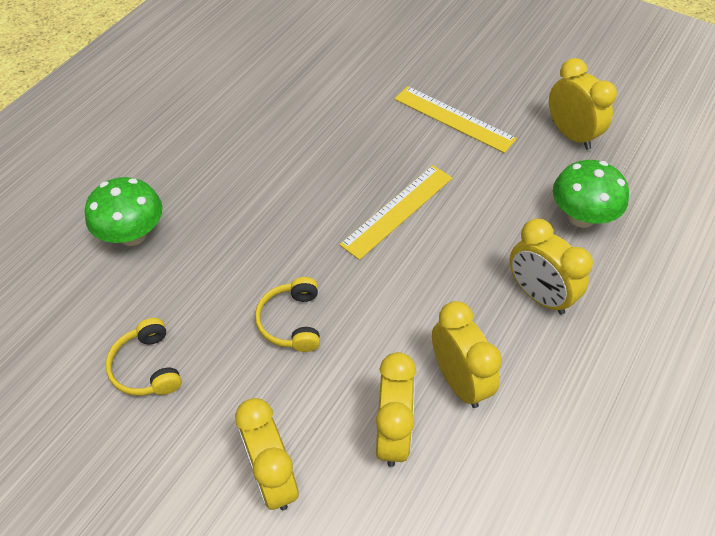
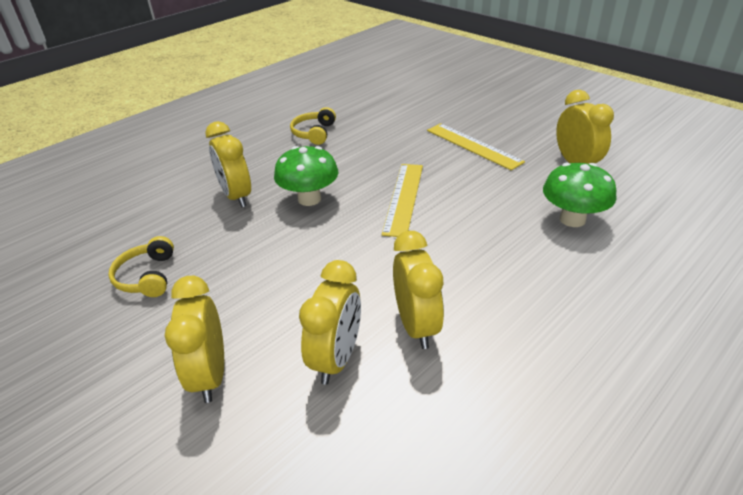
camera: 15 degrees right, 15 degrees down
green mushroom [85,177,163,246] -> green mushroom moved to [274,146,338,206]
yellow headphones [255,277,320,352] -> yellow headphones moved to [290,107,336,145]
yellow ruler [340,165,452,260] -> yellow ruler turned 45 degrees counterclockwise [382,164,423,237]
yellow clock [509,219,593,315] -> yellow clock moved to [205,121,251,207]

